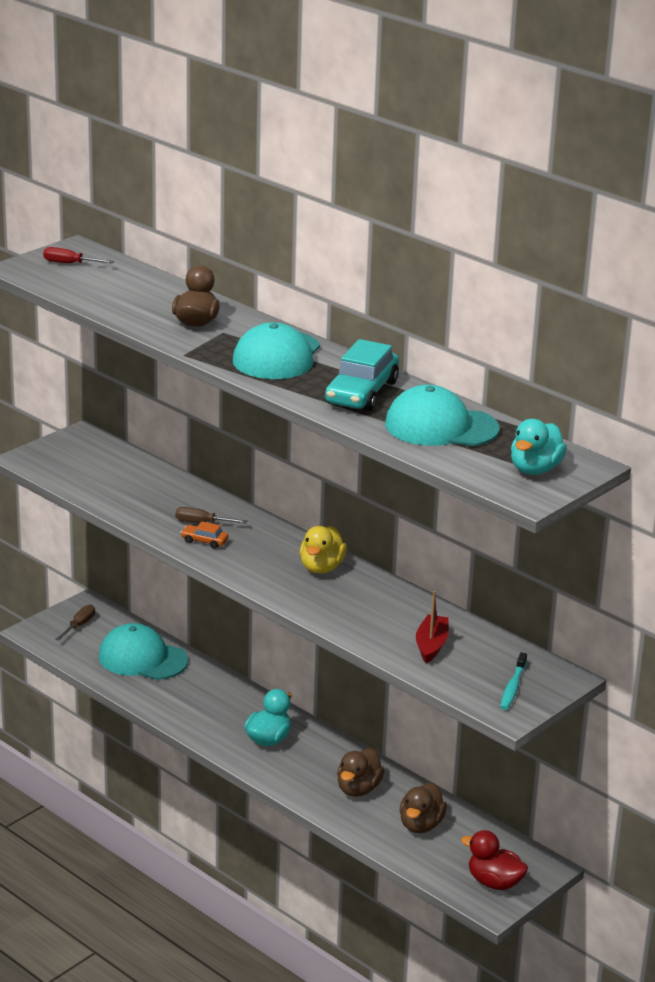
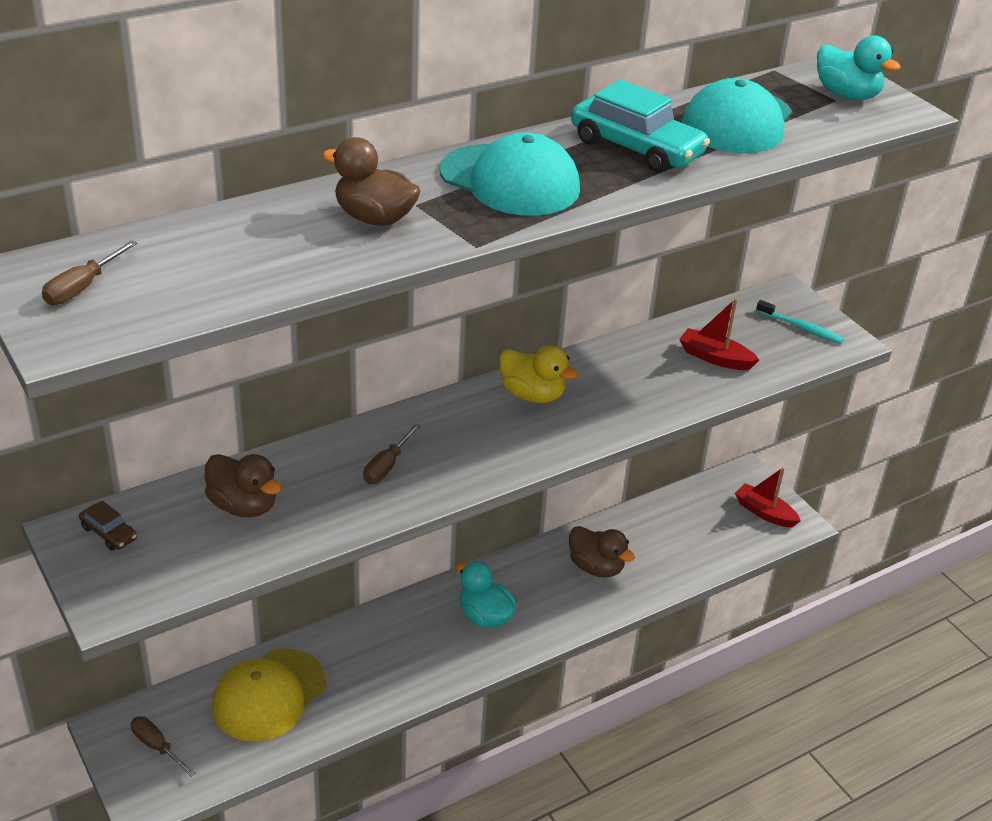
camera: 75 degrees left, 10 degrees up
red screwdriver [43,247,114,263] -> brown screwdriver [42,240,138,305]
turquoise cap [98,623,188,680] -> yellow cap [212,649,326,742]
orange car [181,521,228,549] -> none
brown duck [399,782,447,833] -> brown duck moved to [205,454,282,518]
red duck [461,830,528,890] -> red boat [735,467,801,528]
none -> brown car [79,500,137,551]

